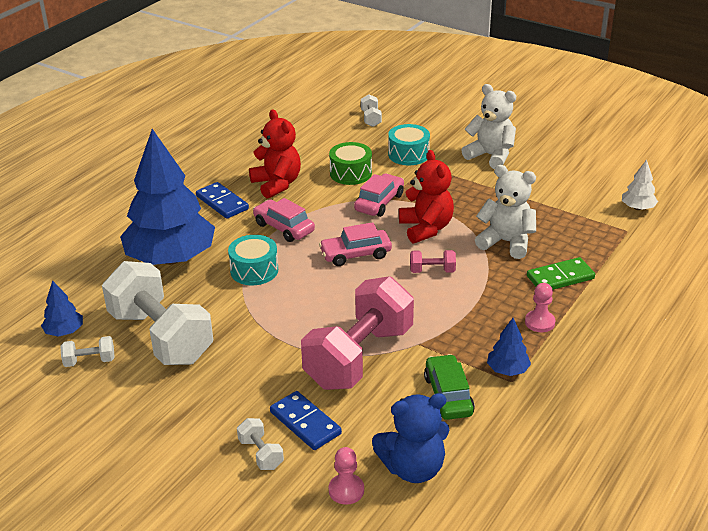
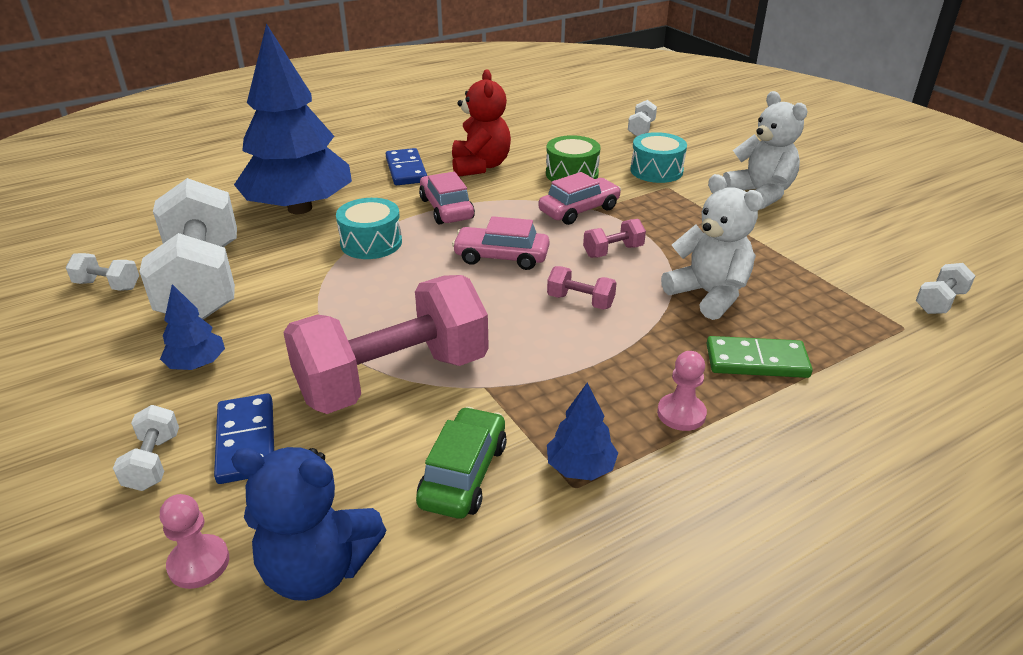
camera: 25 degrees right, 0 degrees up
blue tree [41,280,83,337] -> blue tree moved to [160,284,225,370]
red teddy bear [399,150,454,243] -> pink dumbbell [583,219,646,258]
white tree [622,159,658,210] -> white dumbbell [916,263,975,314]

